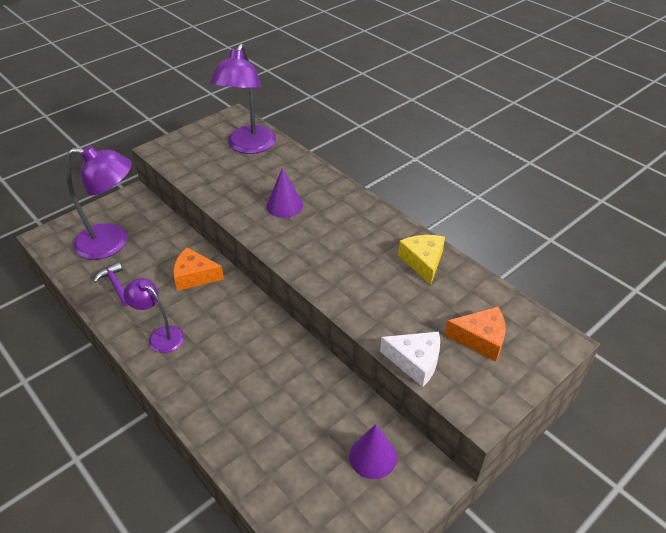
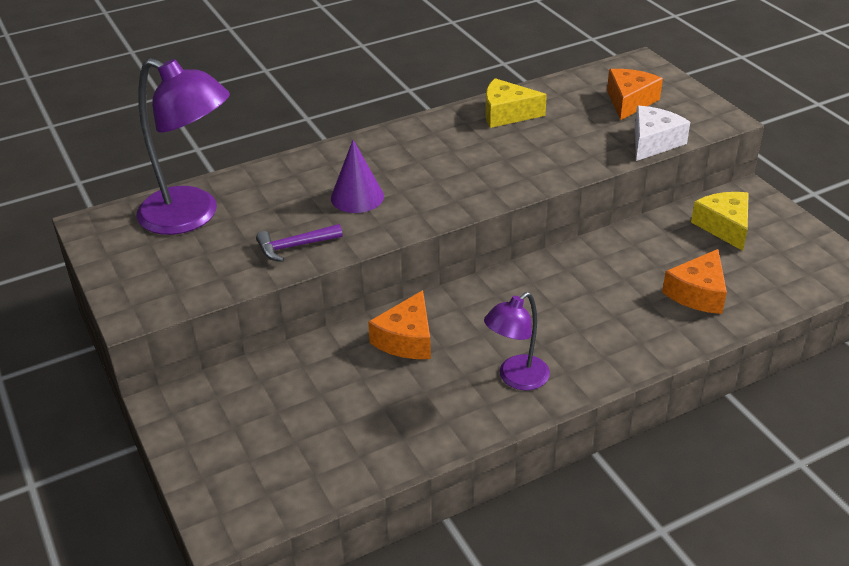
camera: 75 degrees left, 5 degrees down
purple lamp [66,145,132,260] -> none
purple hammer [94,262,128,306] -> purple hammer moved to [256,224,343,262]
purple cone [349,424,397,479] -> yellow cheese [691,192,749,251]
none -> orange cheese [662,249,727,314]

